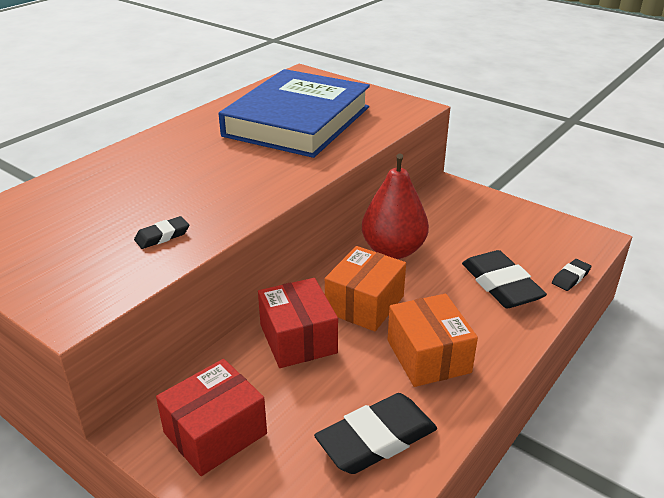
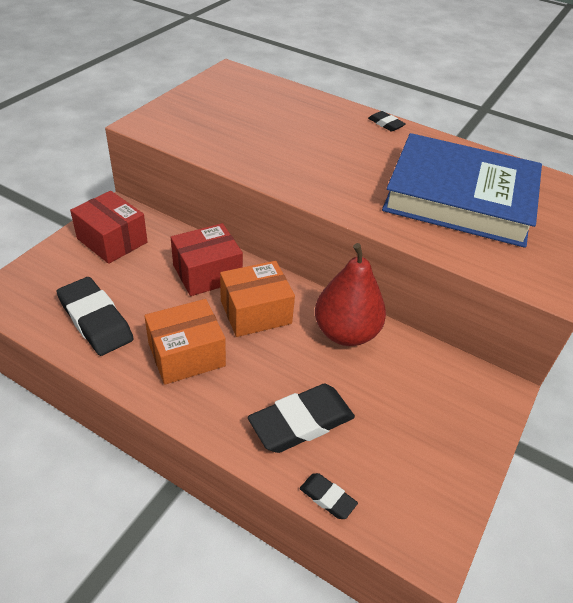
camera: 80 degrees right, 10 degrees up
black eraser [134,216,189,249] -> black eraser moved to [368,111,406,132]
orange box [325,246,406,331] -> orange box turned 45 degrees counterclockwise [220,261,295,337]

